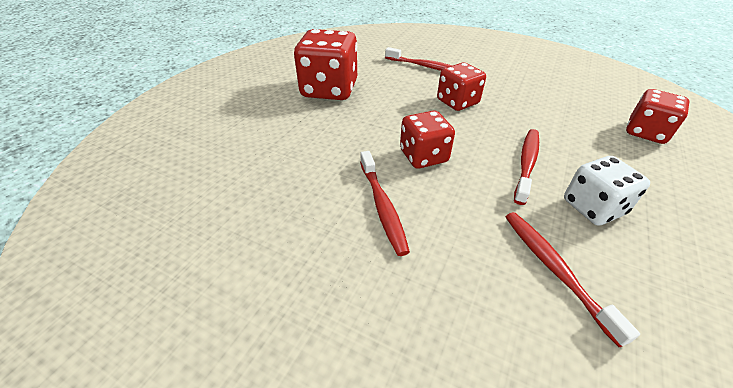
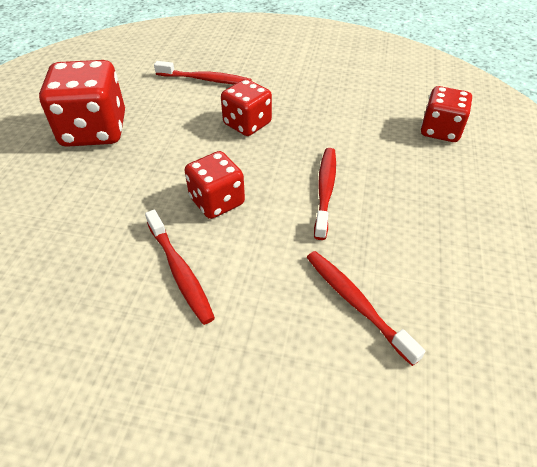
camera: 15 degrees left, 5 degrees up
white dice [564,156,650,226] -> none

